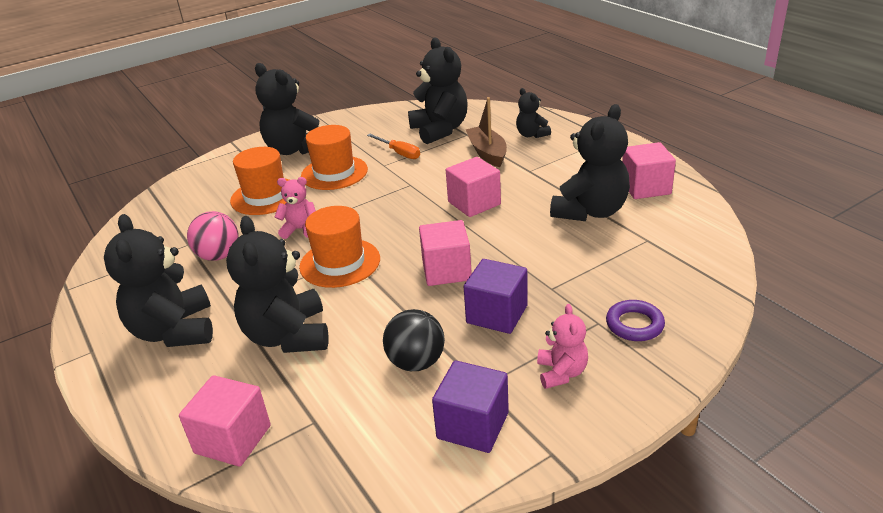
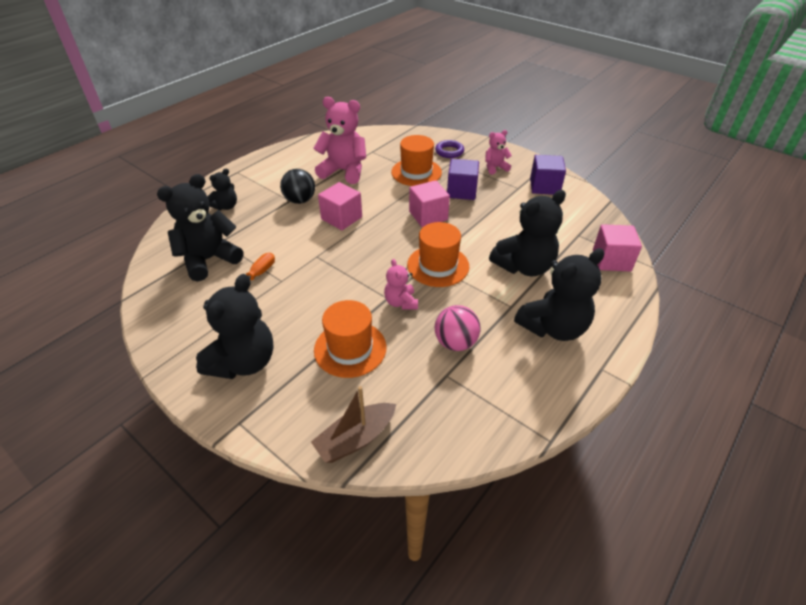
camera: 110 degrees left, 10 degrees up
orange hat [301,125,368,190] -> orange hat moved to [391,135,442,186]
black ball [383,309,445,371] -> black ball moved to [280,169,315,204]
brown boat [466,97,507,167] -> brown boat moved to [311,386,396,463]
black teddy bear [550,104,630,221] -> pink teddy bear [313,97,366,184]
pink cube [622,142,676,199] -> none

